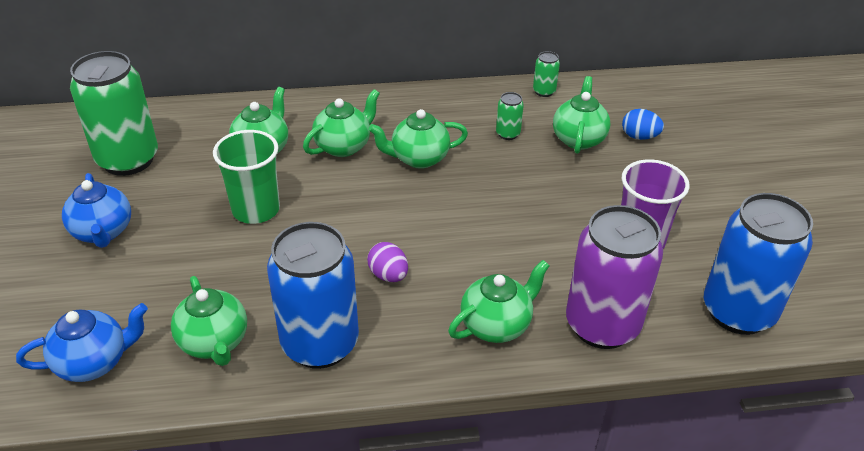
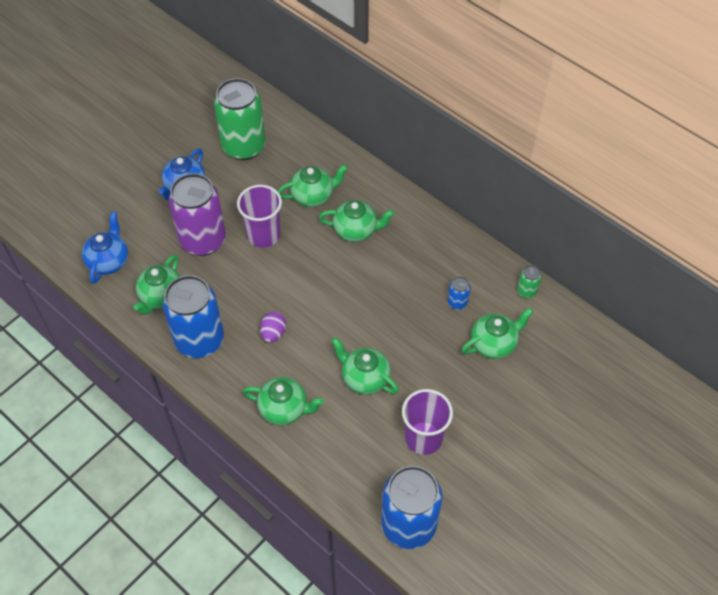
camera: 50 degrees right, 15 degrees up
blue teapot [16,303,148,382] -> blue teapot turned 105 degrees counterclockwise [82,212,128,284]
green cup [213,130,280,224] -> purple cup [237,185,282,248]
green teapot [368,109,468,169] -> green teapot moved to [331,337,399,395]
green can [496,92,524,140] -> blue can [448,276,470,310]
purple can [566,205,663,349] -> purple can moved to [169,173,226,256]
blue egg [622,109,664,140] -> none

